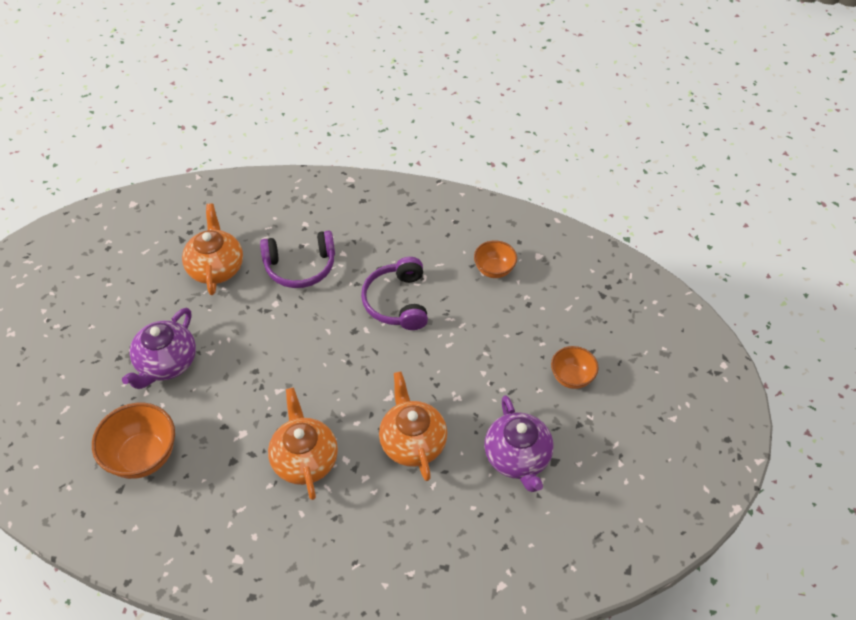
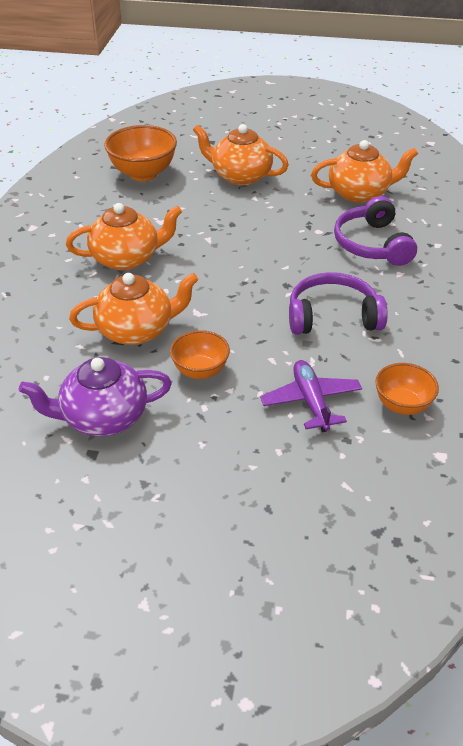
camera: 90 degrees right, 10 degrees down
purple teapot [122,308,196,389] -> orange teapot [193,124,289,186]
orange bowl [551,346,599,389] -> orange bowl moved to [170,330,230,379]
none -> purple plane [260,360,362,432]

